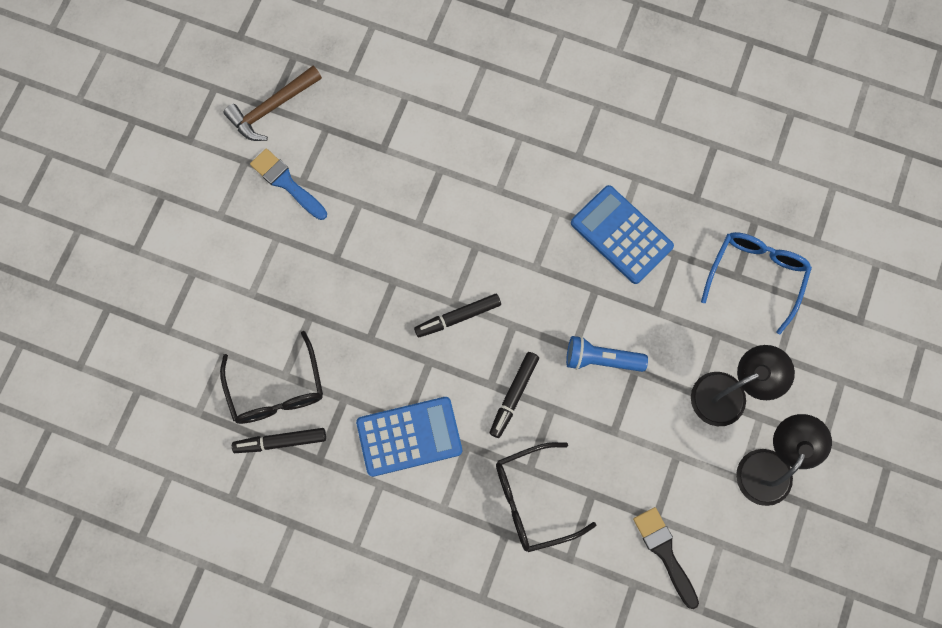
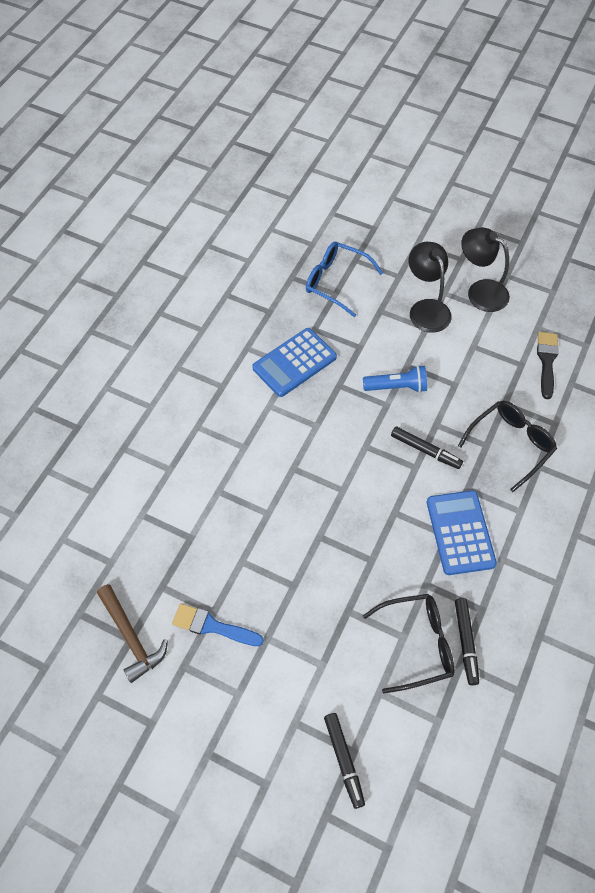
camera: 85 degrees left, 15 degrees down
blue brush [250,149,327,220] -> blue brush turned 60 degrees clockwise [172,603,264,646]
black marker [414,294,501,338] -> black marker moved to [324,713,365,809]
black glasses [496,442,596,552] -> black glasses turned 120 degrees counterclockwise [458,401,557,492]
blue flashlight [566,336,648,372] -> blue flashlight turned 105 degrees counterclockwise [363,365,427,393]
black brush [633,507,699,609] -> black brush turned 120 degrees clockwise [537,332,559,399]

